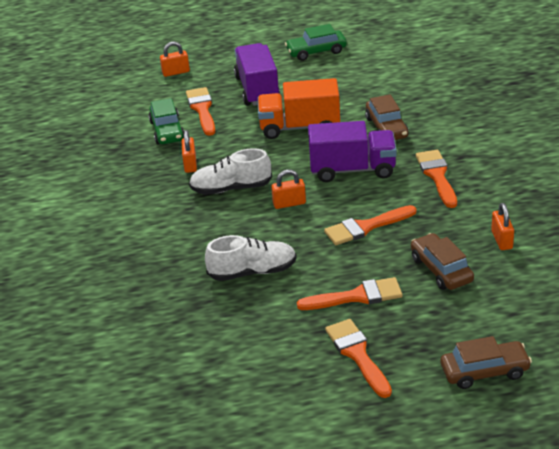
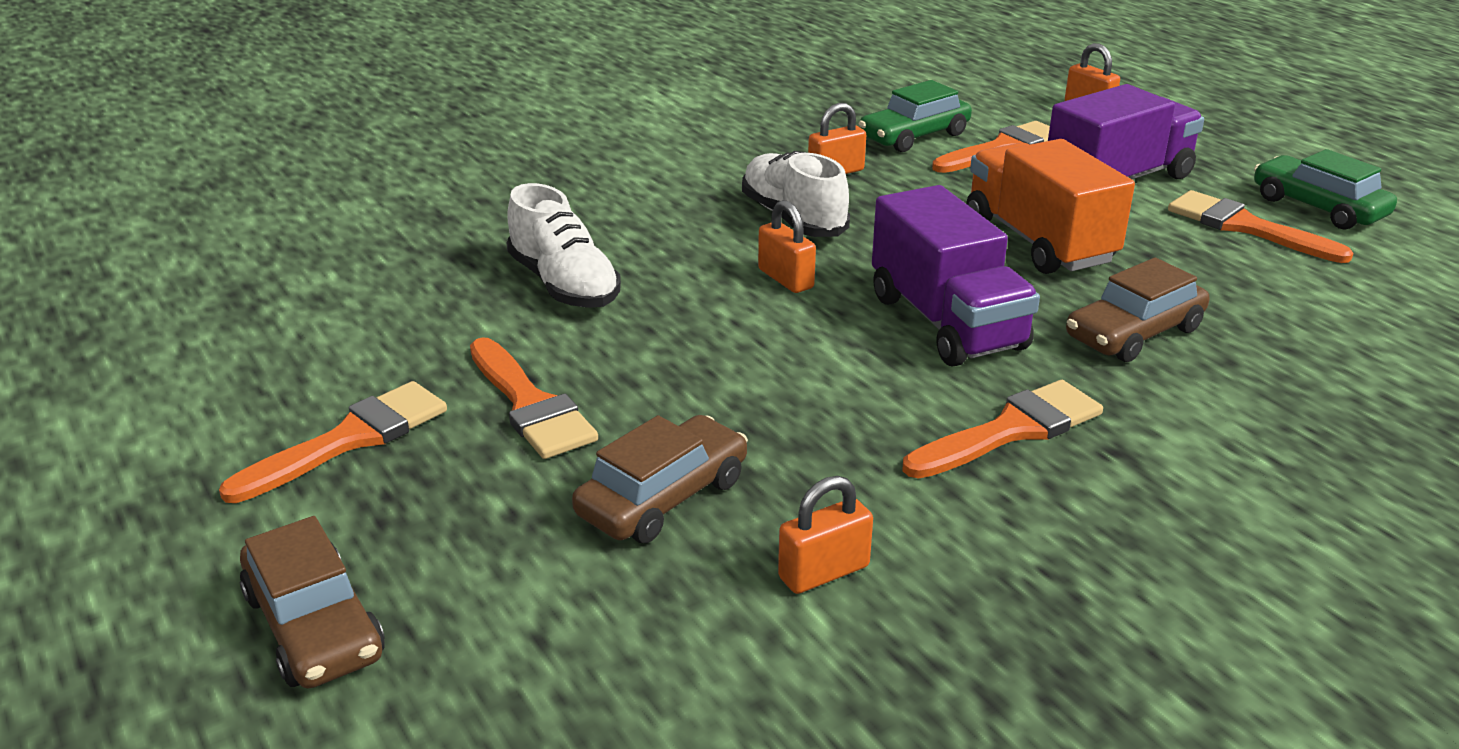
camera: 65 degrees right, 5 degrees down
orange brush [324,205,417,245] -> orange brush moved to [1168,190,1353,263]

